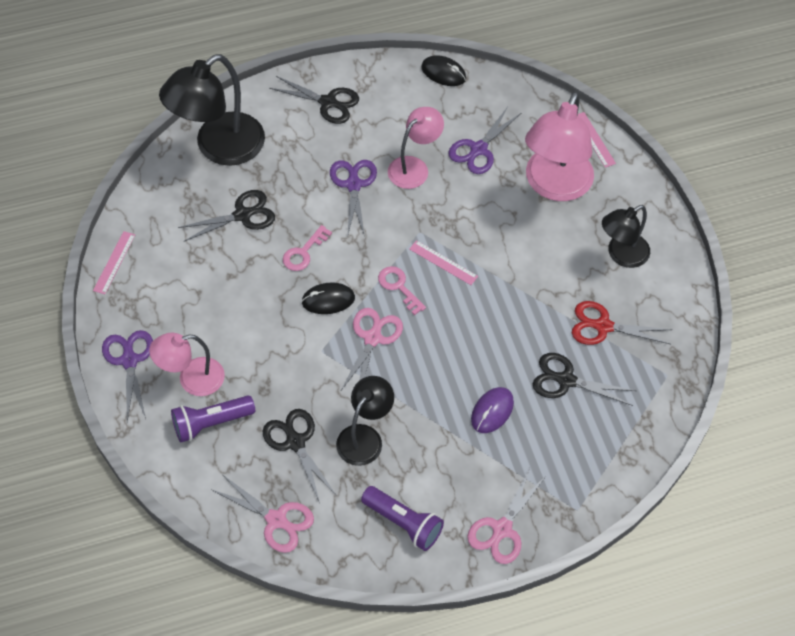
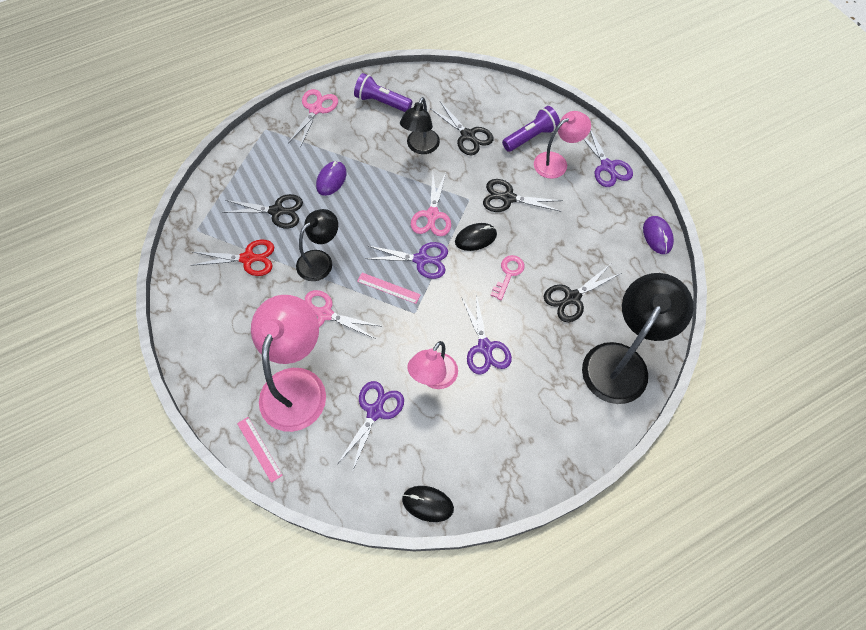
camera: 170 degrees right, 5 degrees up
pink ruler [93,231,135,294] -> purple mouse [643,216,674,254]
pink scissors [212,474,314,553] -> pink scissors moved to [305,290,380,339]
black scissors [269,76,359,124] -> black scissors moved to [483,179,563,212]
pink key [378,266,426,315] -> purple scissors [365,242,448,279]
black lamp [602,205,650,268] -> black lamp moved to [296,209,338,281]

